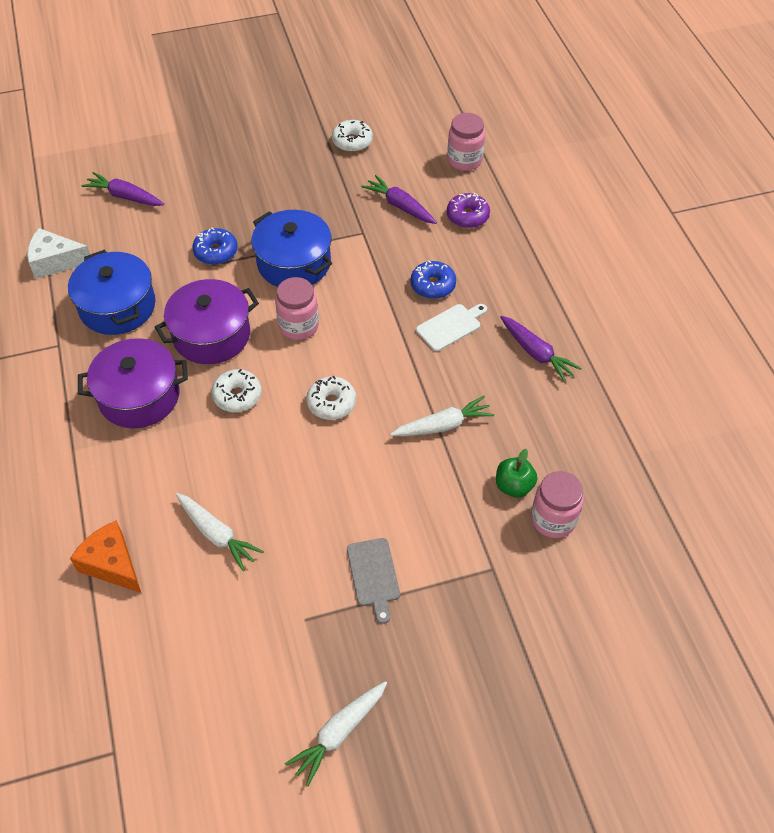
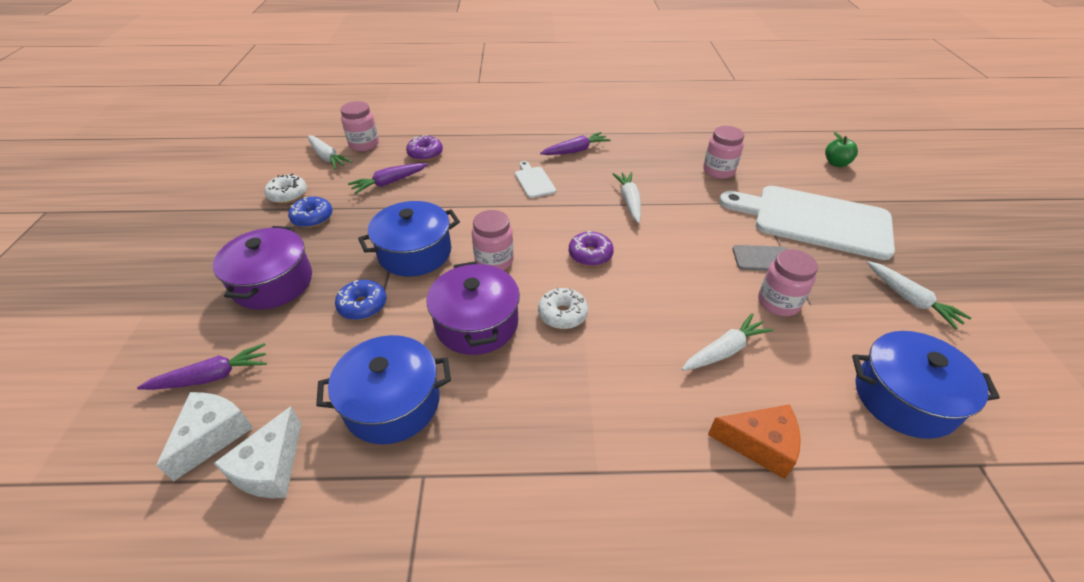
camera: 75 degrees left, 10 degrees down
orange cheese [70,520,141,593] -> orange cheese turned 135 degrees counterclockwise [708,404,801,479]
purple pot [78,338,188,428] -> purple pot moved to [213,226,312,310]
purple carrot [81,172,164,206] -> purple carrot turned 150 degrees counterclockwise [137,343,267,390]
white donut [306,376,356,420] -> purple donut [569,231,614,266]
blue donut [411,260,456,299] -> blue donut moved to [288,197,333,228]
green apple [496,449,537,498] -> green apple moved to [825,132,858,167]
none -> white cheese [156,392,253,481]
none -> white carrot [308,135,352,170]
none -> white cutting board [719,186,895,260]
none -> pink jar [758,249,818,316]
none -> blue pot [852,331,1000,439]

